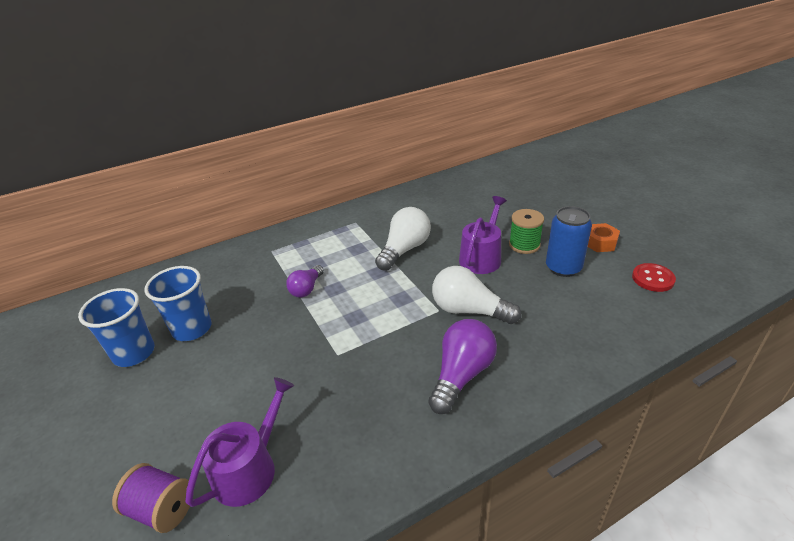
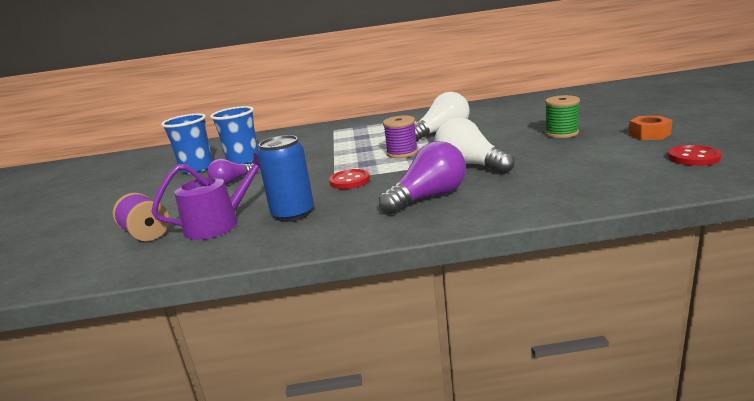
camera: 25 degrees right, 15 degrees down
purple light bulb [286,265,324,298] -> purple light bulb moved to [207,159,253,185]
purple watering can [459,196,507,274] -> none
blue can [546,206,592,277] -> blue can moved to [257,135,314,222]
none -> red button [329,169,370,189]
none -> purple spool [383,116,418,158]

